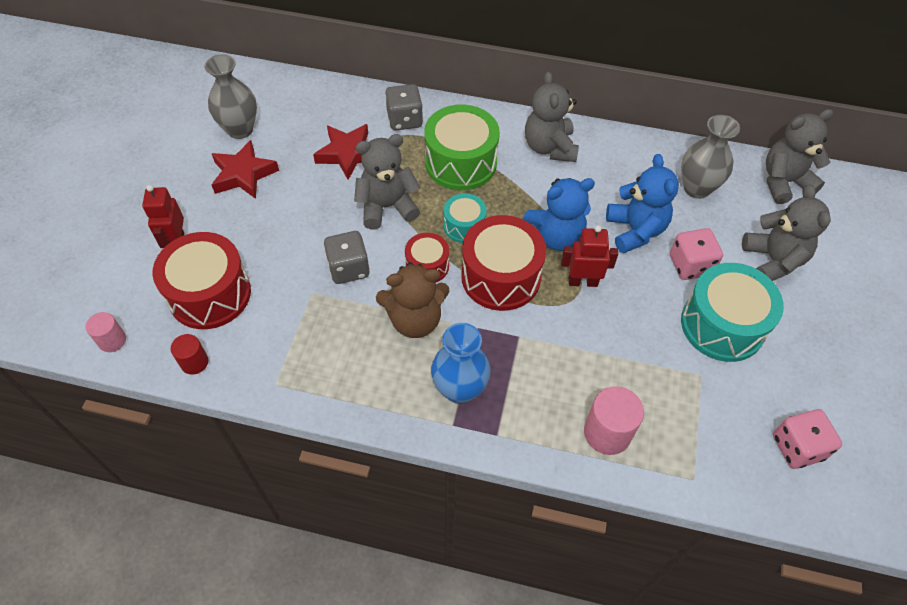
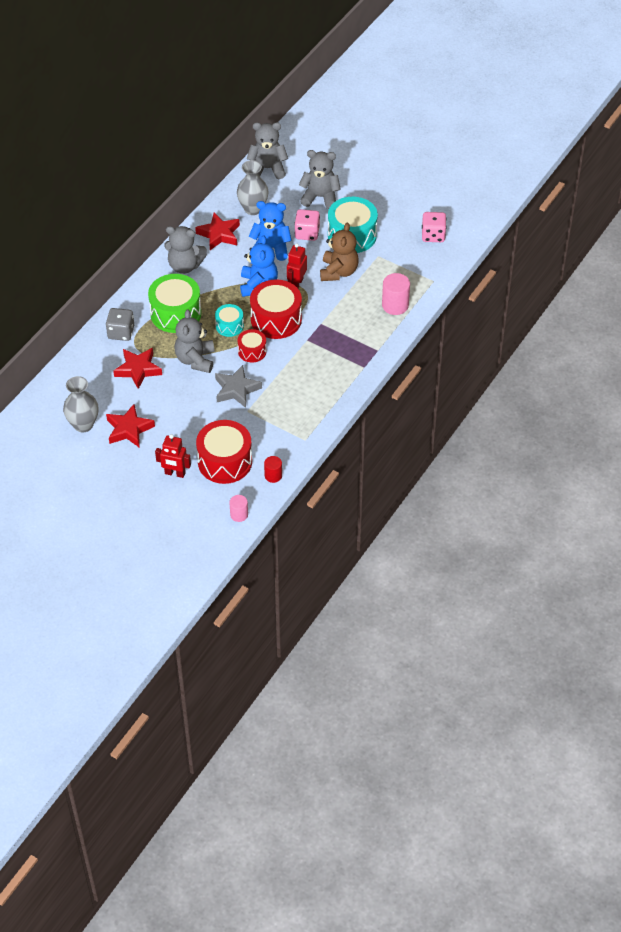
camera: 70 degrees left, 5 degrees down
grey dice [324,231,370,284] -> grey star [215,365,262,408]
brown teddy bear [376,262,450,338] -> brown teddy bear moved to [320,222,358,281]
blue vase [431,323,491,404] -> none
grey teddy bear [766,109,833,204] -> grey teddy bear turned 90 degrees clockwise [247,122,288,179]
none -> red star [195,213,240,250]

